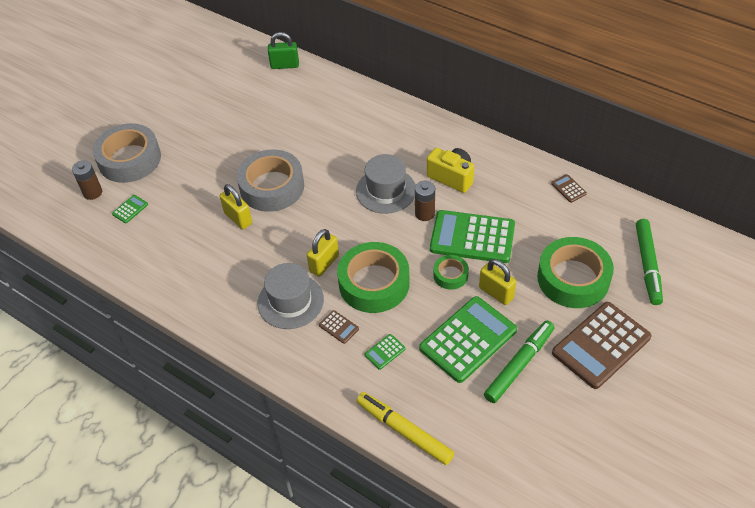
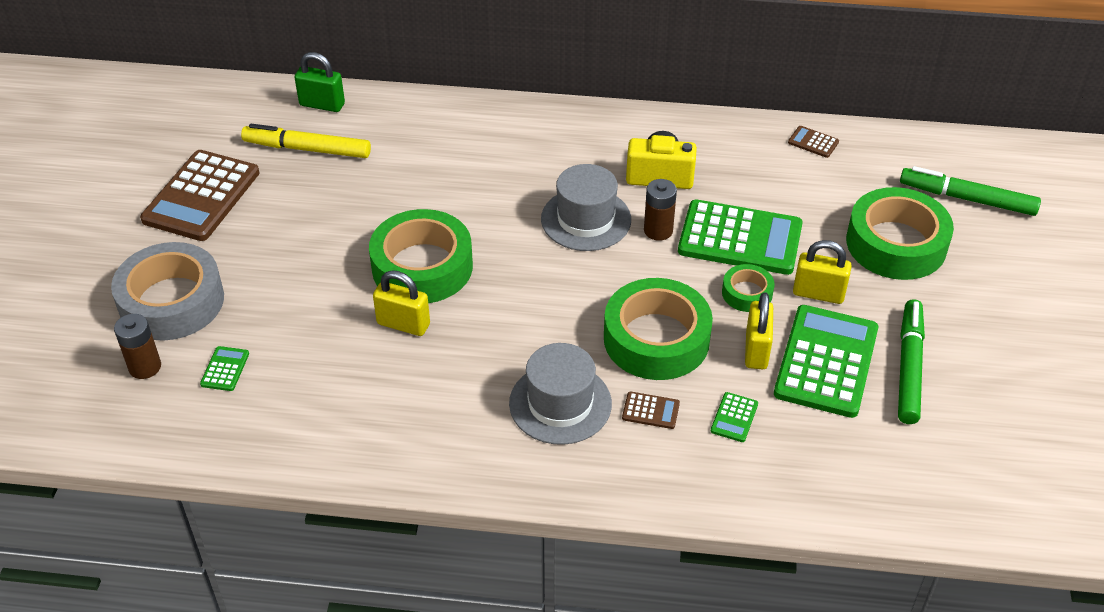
camera: 30 degrees left, 5 degrees down
grey tape [237,150,304,212] -> green tape [369,209,473,303]
green padlock [268,32,299,69] -> green padlock turned 45 degrees clockwise [294,52,345,112]
yellow padlock [307,229,339,277] -> yellow padlock moved to [745,292,773,369]
yellow marker [356,392,454,465] -> yellow marker moved to [241,124,371,158]
green calculator [430,210,515,263] -> green calculator turned 150 degrees counterclockwise [678,199,803,275]
brown calculator [552,302,651,389] -> brown calculator moved to [140,150,259,241]
green marker [636,219,663,305] -> green marker turned 135 degrees clockwise [900,166,1041,216]

